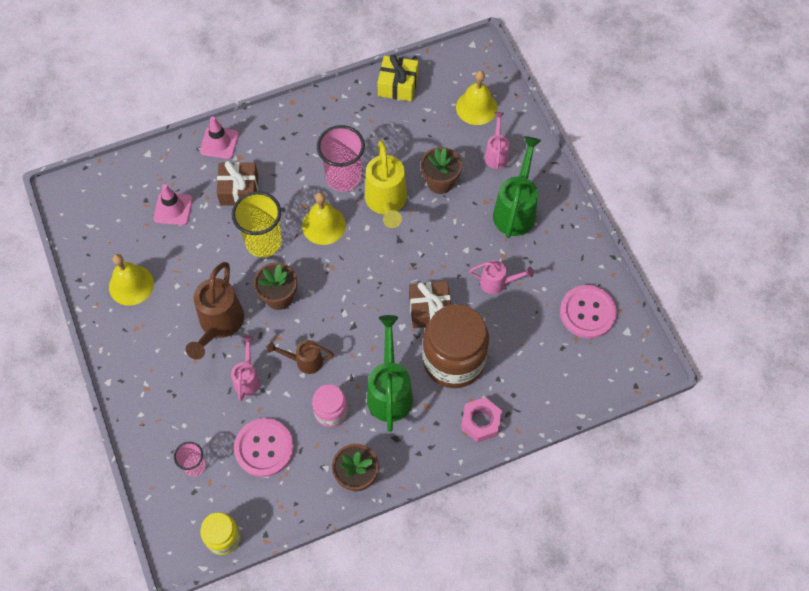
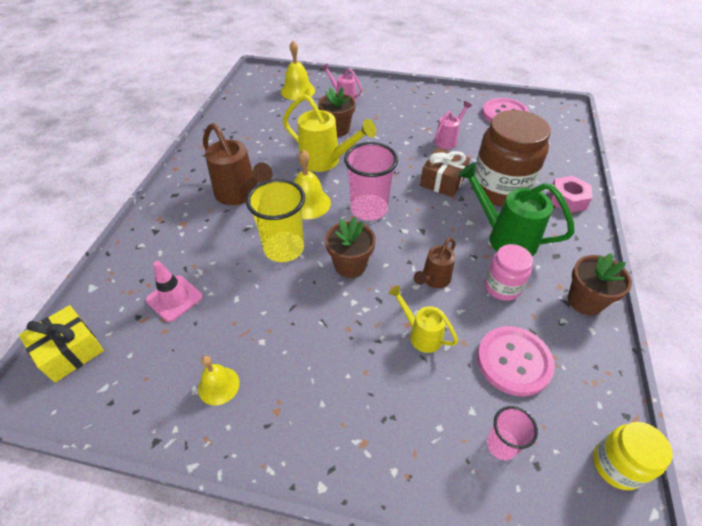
camera: 55 degrees left, 15 degrees down
yellow bell [109,254,154,306] -> yellow bell [198,356,240,405], size x0.66
brown watering can [186,262,244,360] -> brown watering can moved to [203,123,273,205]
pink traffic cone [200,117,239,159] -> none
brown gift [217,161,258,206] -> none
pink watering can [231,335,260,401] -> yellow watering can [388,286,458,353]
pink cup [317,125,365,192] -> pink cup moved to [344,142,398,221]
yellow gift [377,54,418,101] -> yellow gift moved to [19,305,104,383]
green watering can [493,136,542,238] -> none

